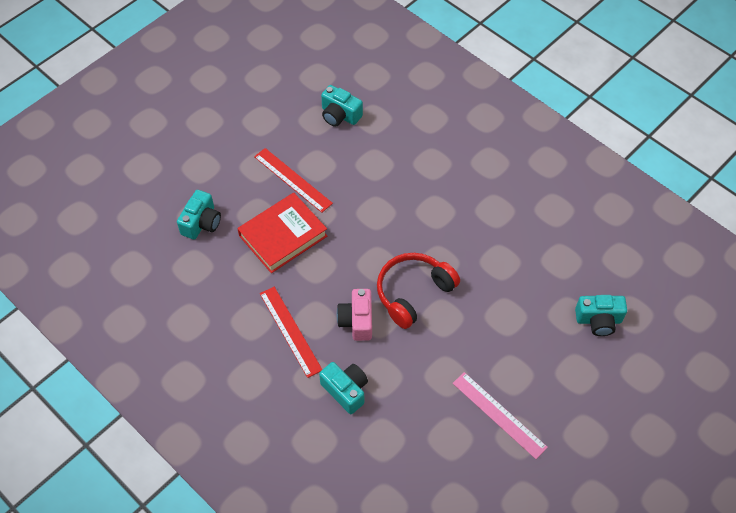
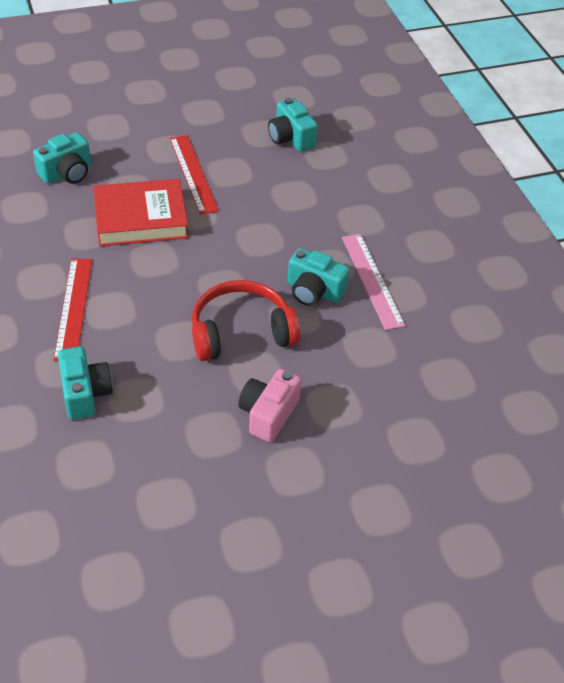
camera: 25 degrees right, 10 degrees down
pink camera [337,289,372,341] -> pink camera moved to [238,369,302,442]
pink ruler [453,372,548,459] -> pink ruler moved to [342,234,405,330]
turquoise camera [575,295,627,336] -> turquoise camera moved to [287,248,350,306]

